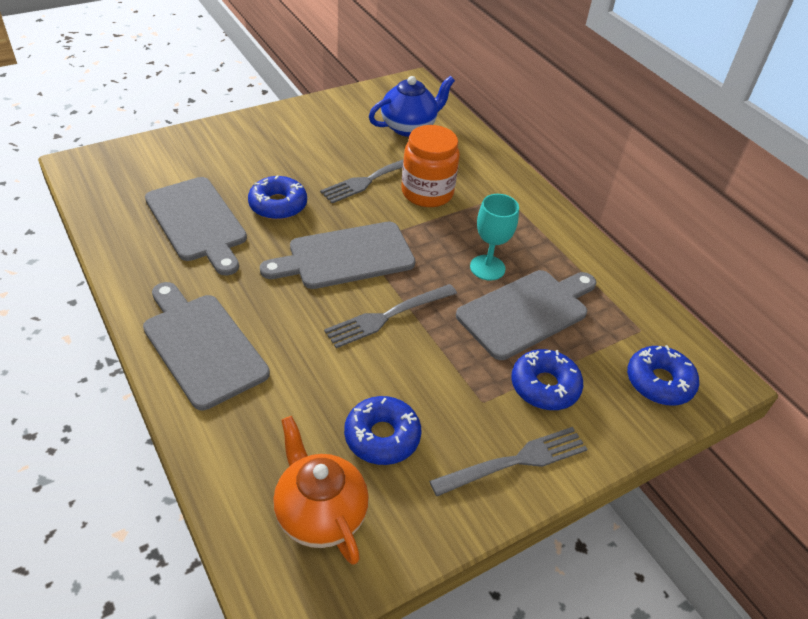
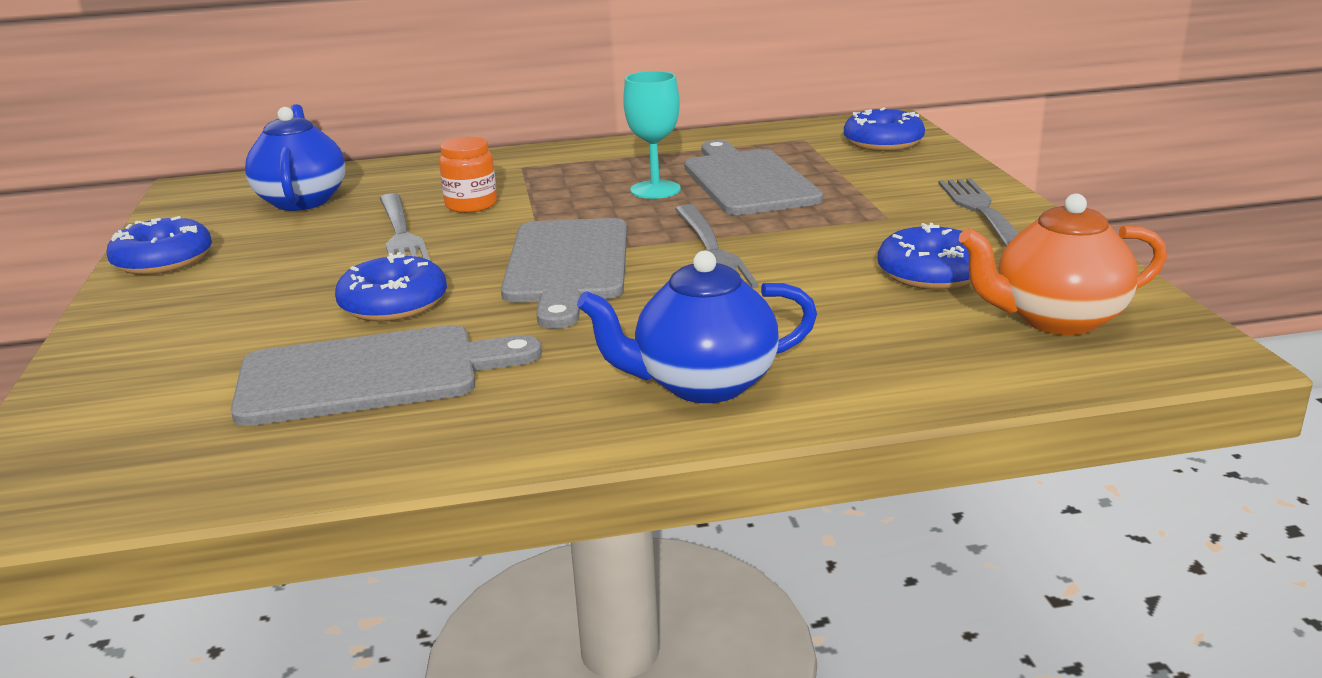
camera: 65 degrees left, 20 degrees down
grey cutting board [143,282,270,410] -> blue teapot [577,250,817,403]
orange jar [401,125,460,207] -> orange jar [439,137,497,213], size x0.62
blue donut [511,349,583,410] -> blue donut moved to [107,216,212,275]

